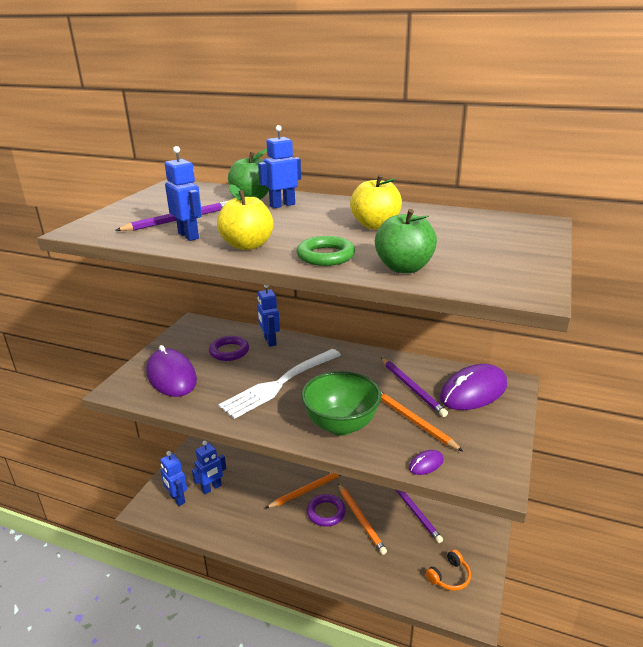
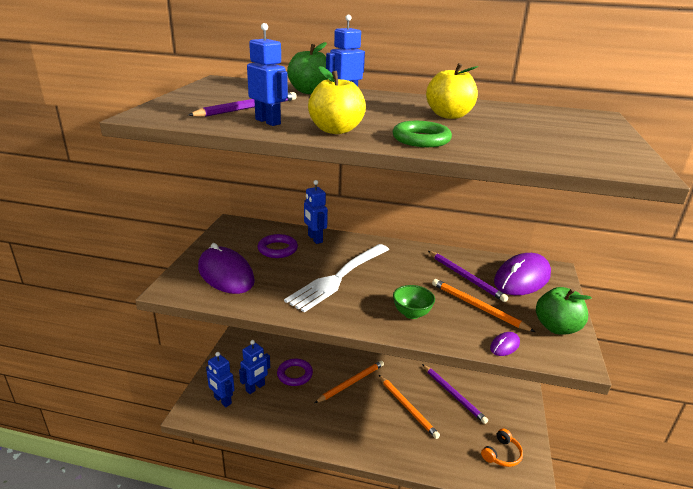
camera: 10 degrees left, 0 degrees up
green bowl [301,371,381,436] -> green bowl [393,285,435,319], size x0.54
purple ring [307,494,346,527] -> purple ring moved to [277,358,313,386]
green apple [375,209,437,273] -> green apple moved to [536,287,592,335]

